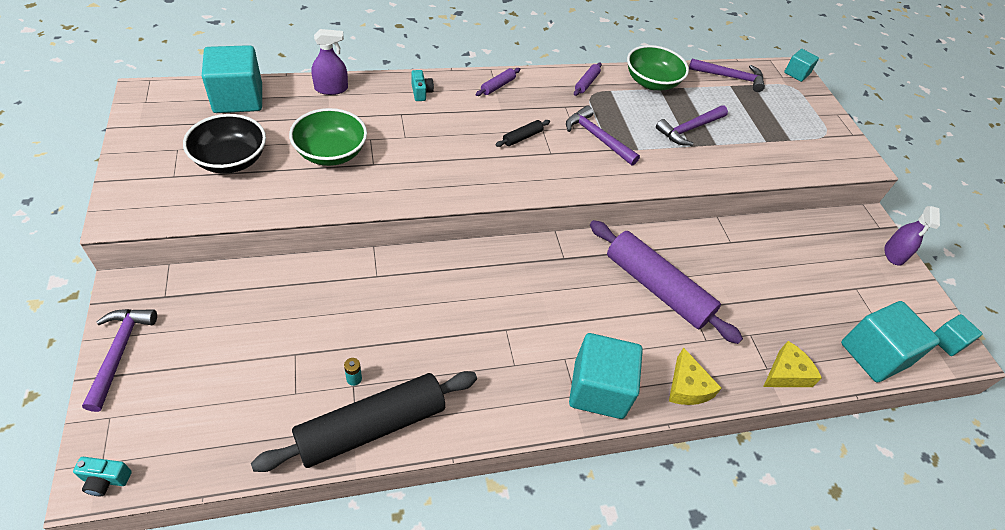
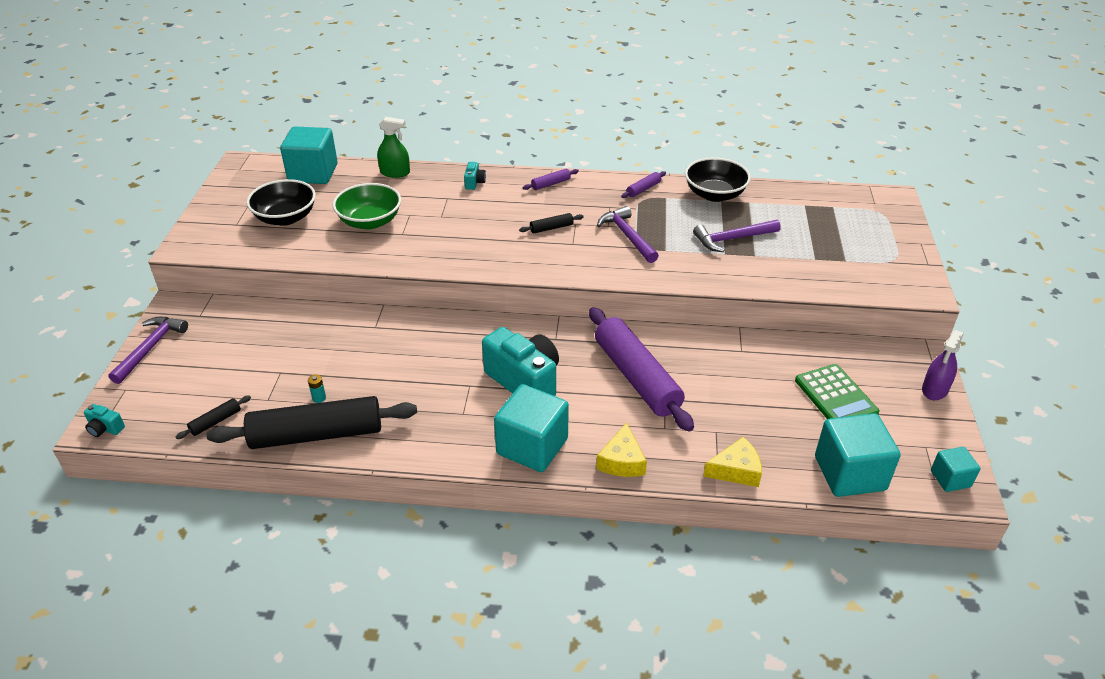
camera: 25 degrees right, 10 degrees down
purple spray bottle [311,29,348,95] -> green spray bottle [377,117,410,178]
green bowl [627,45,689,90] -> black bowl [685,158,751,202]
purple hammer [689,59,765,92] -> none
turquoise cube [784,49,819,82] -> none
none -> black rolling pin [176,395,251,439]
none -> turquoise camera [482,327,559,396]
none -> green calculator [795,364,880,419]

